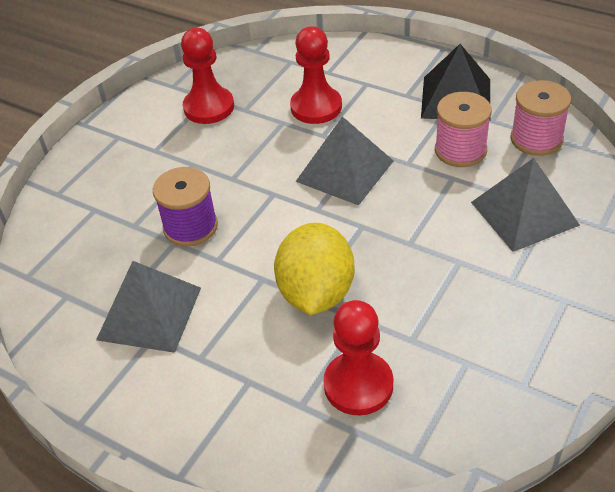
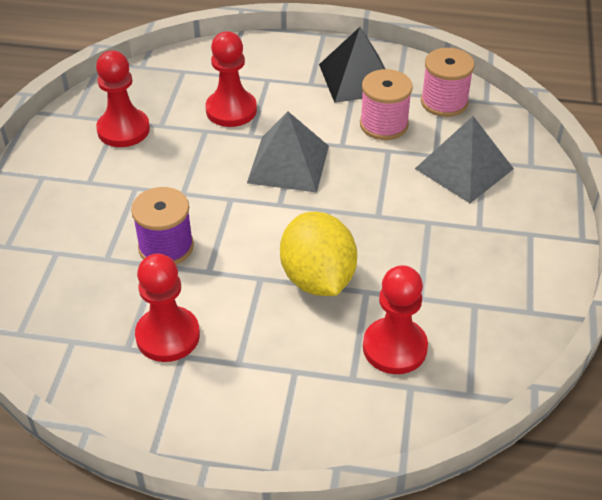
camera: 25 degrees left, 0 degrees up
grey pyramid [96,261,201,353] -> red pawn [135,254,200,362]

